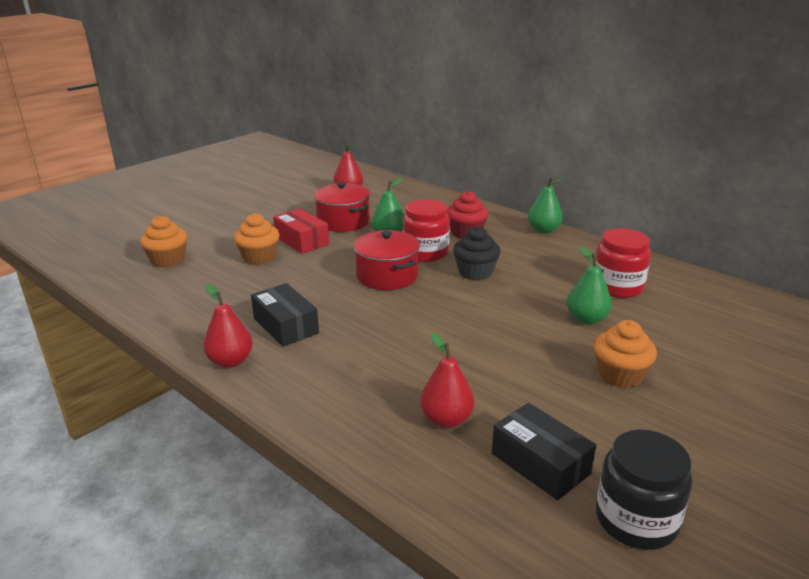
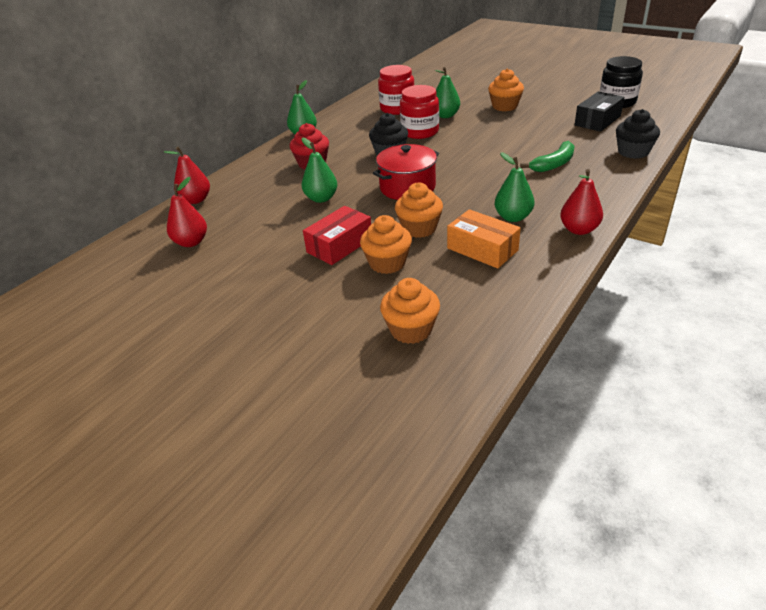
camera: 95 degrees left, 10 degrees up
black box [251,283,319,347] -> green pear [495,153,534,222]
red pot [314,182,370,232] -> none
red jar [403,199,450,262] -> red jar moved to [400,85,439,139]
red pear [420,332,474,428] -> red pear moved to [164,147,210,204]
none -> orange cupcake [395,183,443,238]
none -> orange box [447,209,521,268]
none -> green banana [520,141,575,172]
none -> black cupcake [616,109,660,159]

